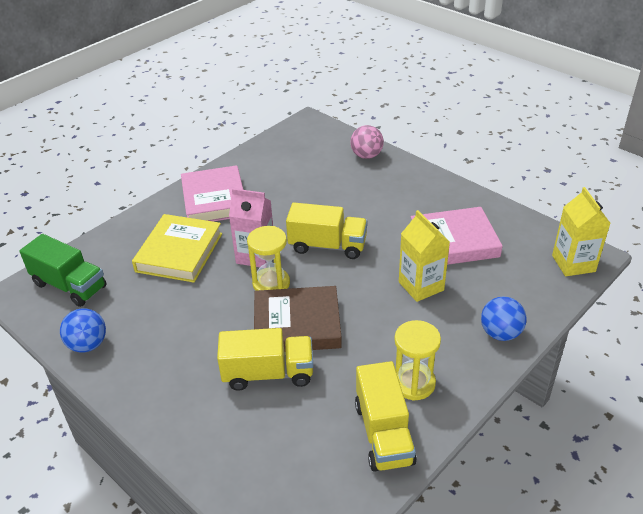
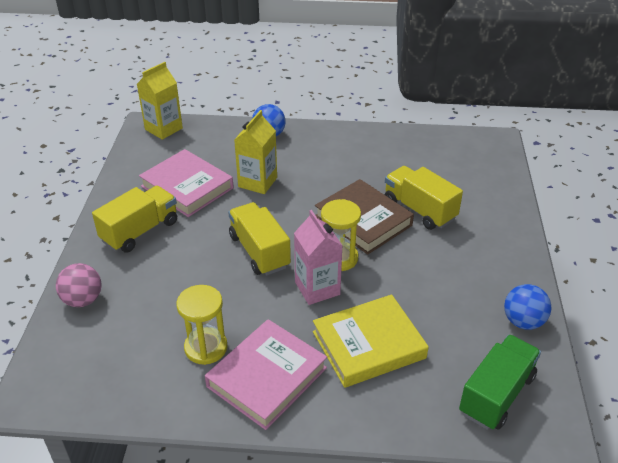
camera: 130 degrees left, 0 degrees up
green truck [19,234,107,307] -> green truck turned 45 degrees clockwise [459,334,541,430]
yellow truck [355,361,417,472] -> yellow truck moved to [92,186,177,253]
yellow hourglass [395,320,441,401] -> yellow hourglass moved to [176,285,228,365]

